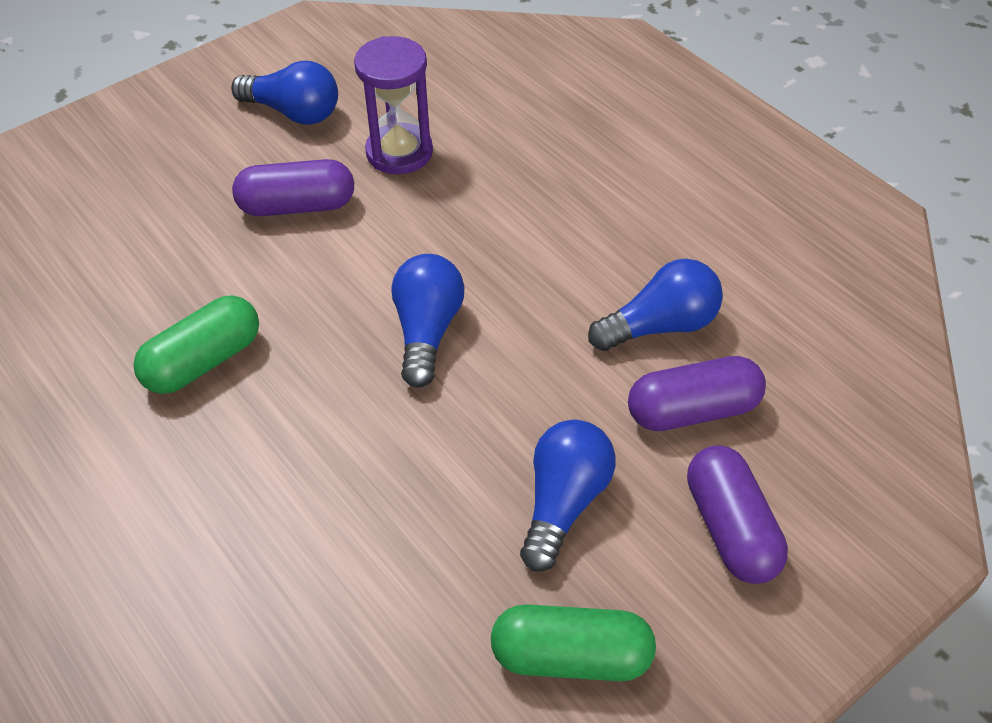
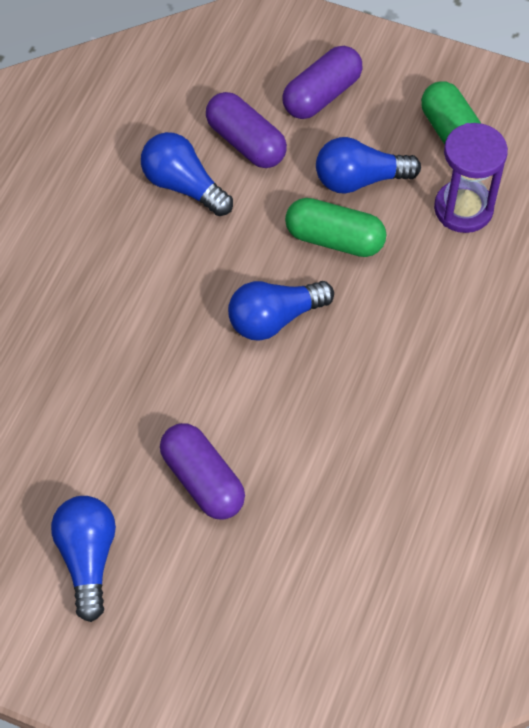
camera: 120 degrees left, 10 degrees up
green capsule [133,295,259,394] -> green capsule moved to [285,198,387,257]
purple hourglass [354,36,433,174] -> purple hourglass moved to [434,123,508,233]

